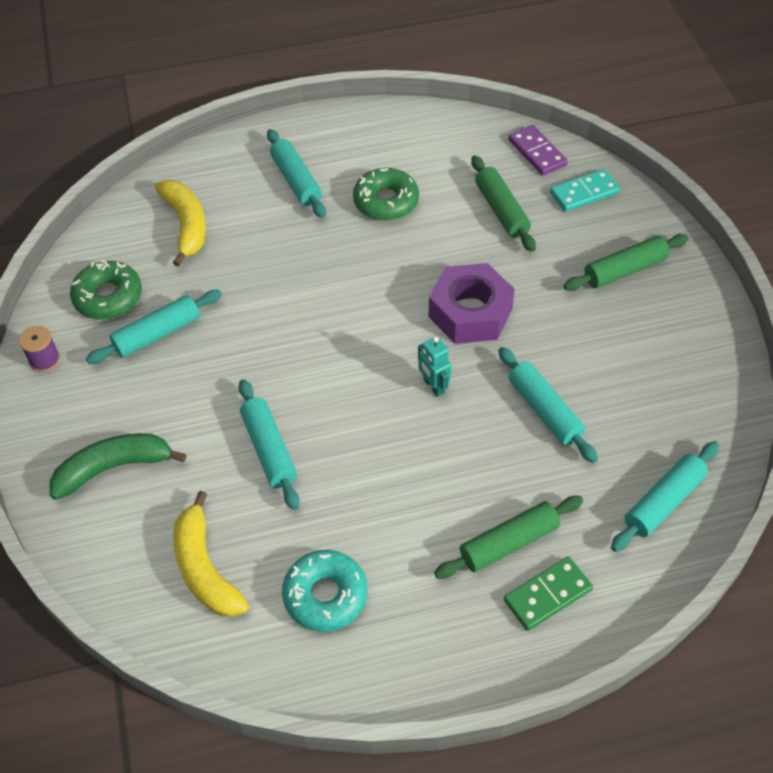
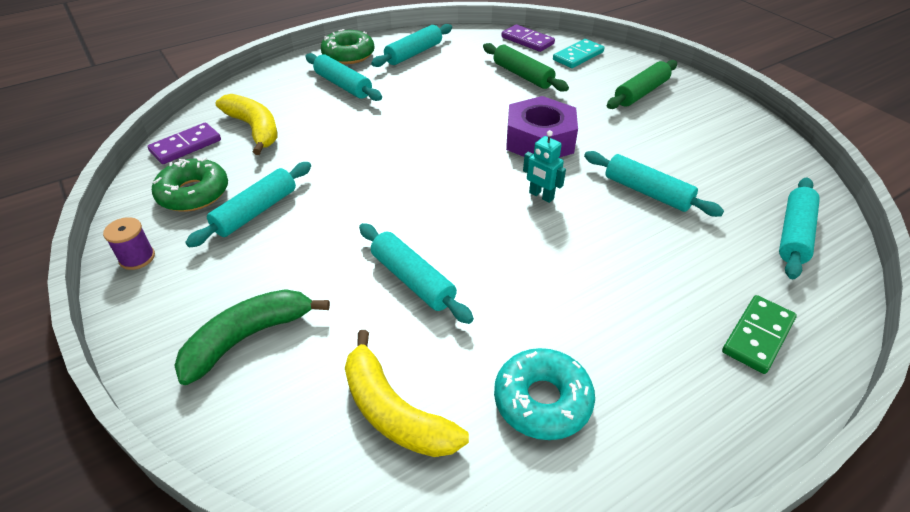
camera: 20 degrees left, 10 degrees down
green donut [353,168,419,221] -> green donut moved to [321,29,375,64]
green rolling pin [434,496,583,579] -> none
none -> purple domino [148,123,221,164]
none -> turquoise rolling pin [371,24,452,67]

